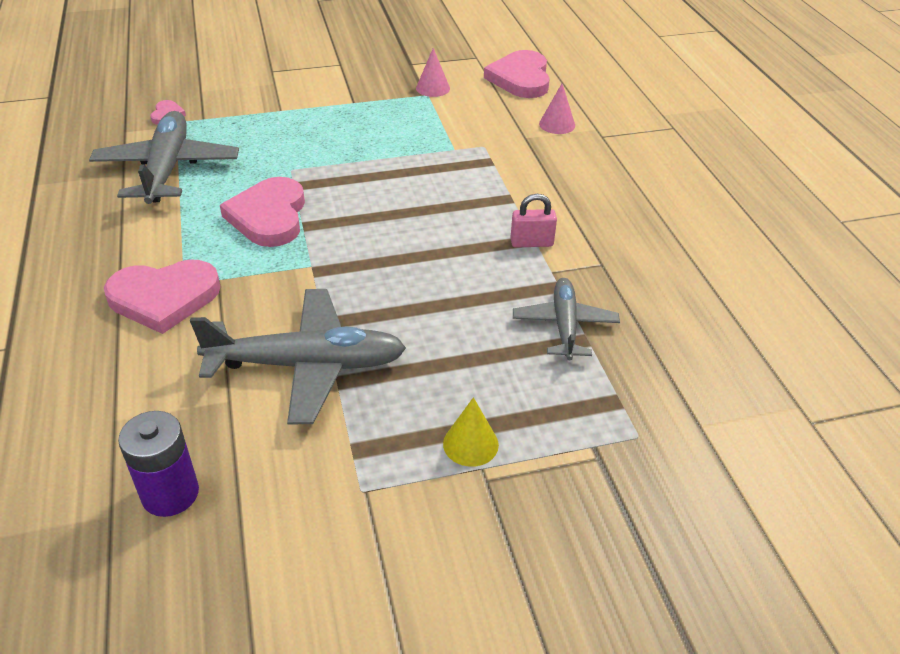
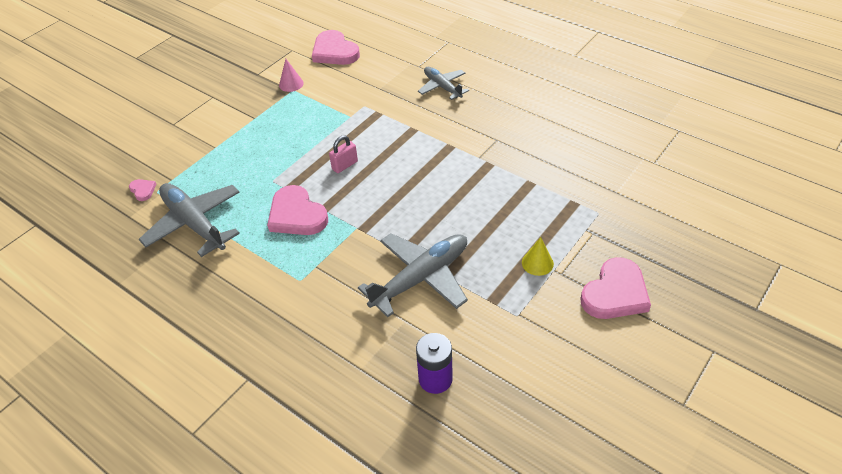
camera: 35 degrees left, 5 degrees up
pink heart [104,260,221,334] -> pink heart moved to [581,257,651,319]
pink padlock [510,194,557,248] -> pink padlock moved to [329,135,358,173]
grey plane [513,278,620,360] -> grey plane moved to [418,67,469,100]
pink cone [539,84,575,134] -> none

